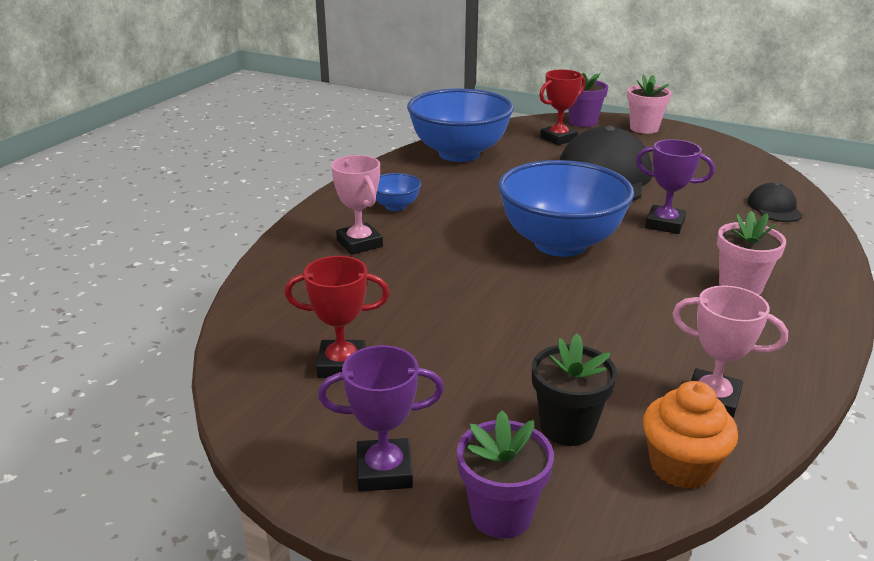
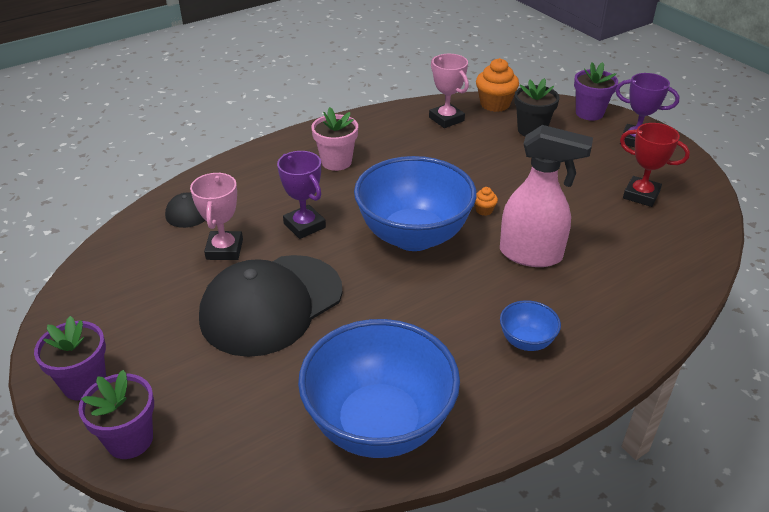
camera: 150 degrees left, 10 degrees up
pink trophy [331,155,383,255] -> pink trophy moved to [190,172,243,260]
red trophy [539,69,586,145] -> none
pink flower pot [627,74,672,134] -> purple flower pot [34,316,106,401]
none -> orange cupcake [475,187,498,216]
none -> pink spray bottle [500,125,593,267]

